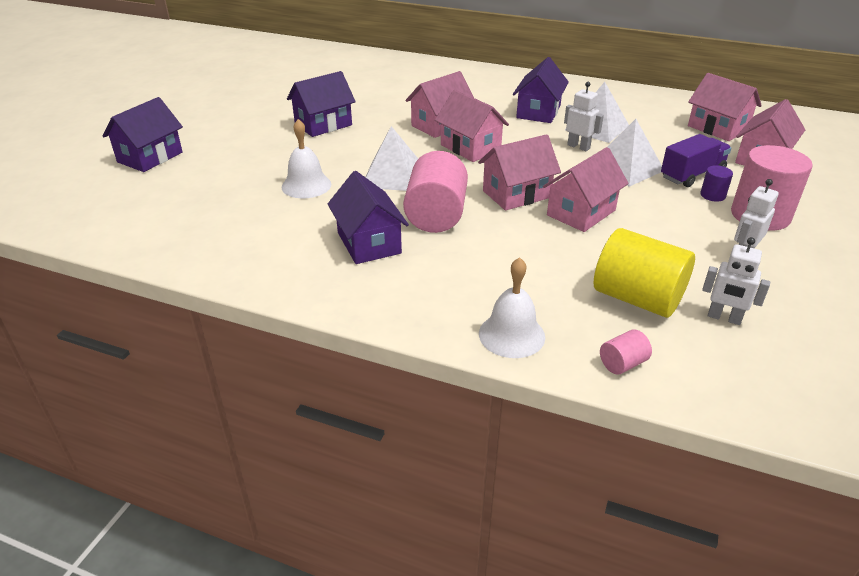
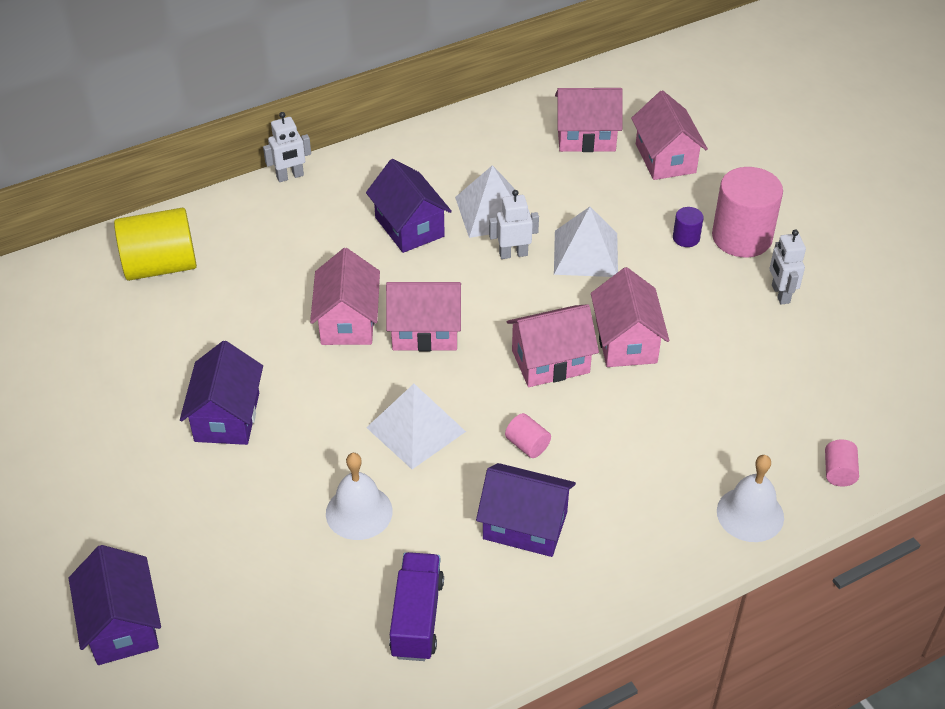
camera: 50 degrees left, 10 degrees up
pink cylinder [403,151,468,233] -> pink cylinder [505,413,551,458], size x0.45
pink house [478,134,561,211] -> pink house turned 60 degrees clockwise [507,304,599,387]
yellow cylinder [593,228,695,318] -> yellow cylinder moved to [114,208,197,281]
purple truck [661,134,731,187] -> purple truck moved to [389,552,444,661]
white robot [702,237,770,325] -> white robot moved to [263,112,311,182]

